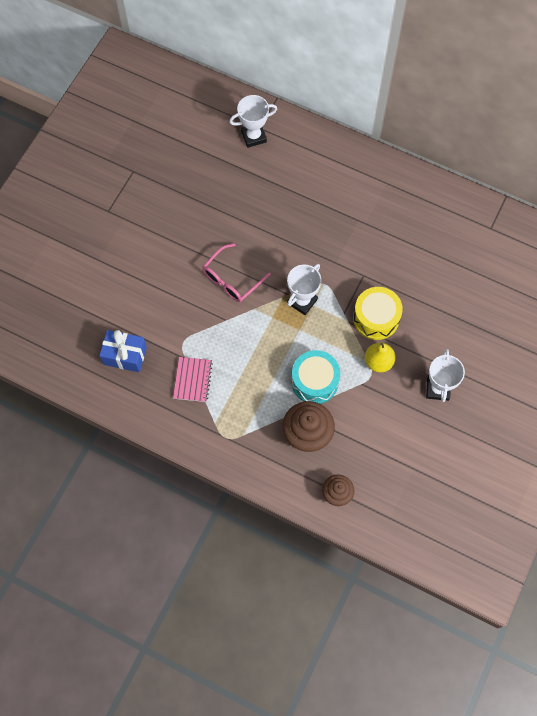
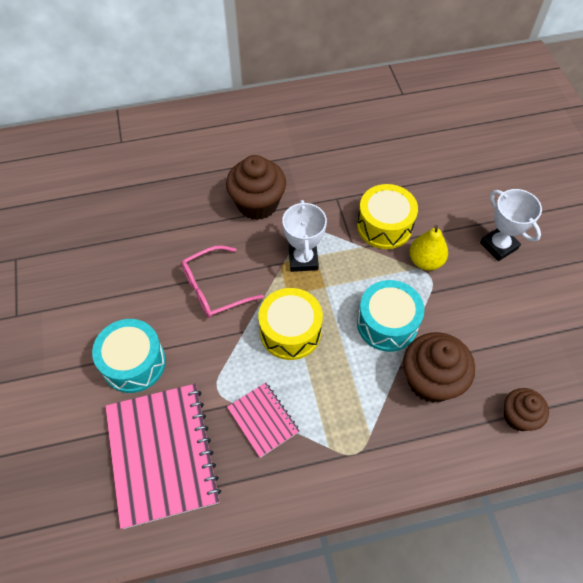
camera: 40 degrees left, 10 degrees down
blue gift [99,330,147,372] -> pink notebook [105,384,221,529]
pink glasses [203,243,271,302] -> pink glasses turned 60 degrees clockwise [181,245,264,318]
white trophy [229,95,277,148] -> none
none -> turquoise drum [92,319,166,393]
none -> brown cupcake [226,155,286,220]
none -> yellow drum [258,288,323,360]

